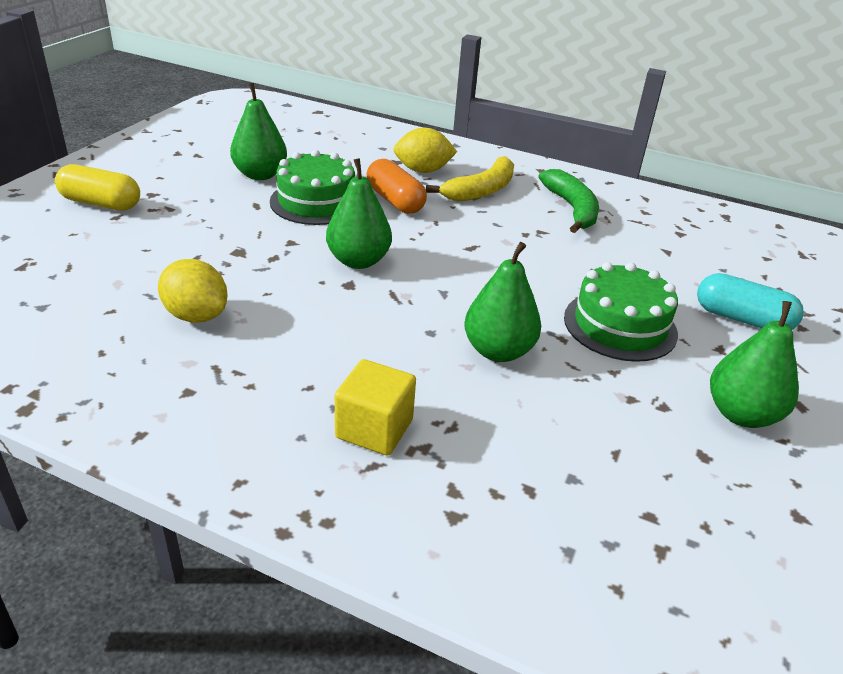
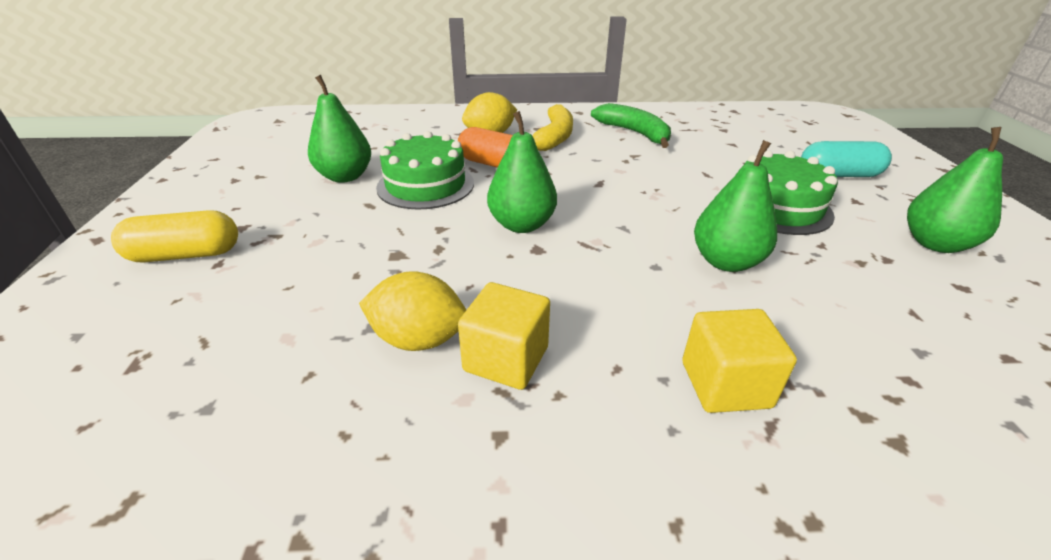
camera: 25 degrees left, 0 degrees up
none -> yellow cube [458,282,550,390]

